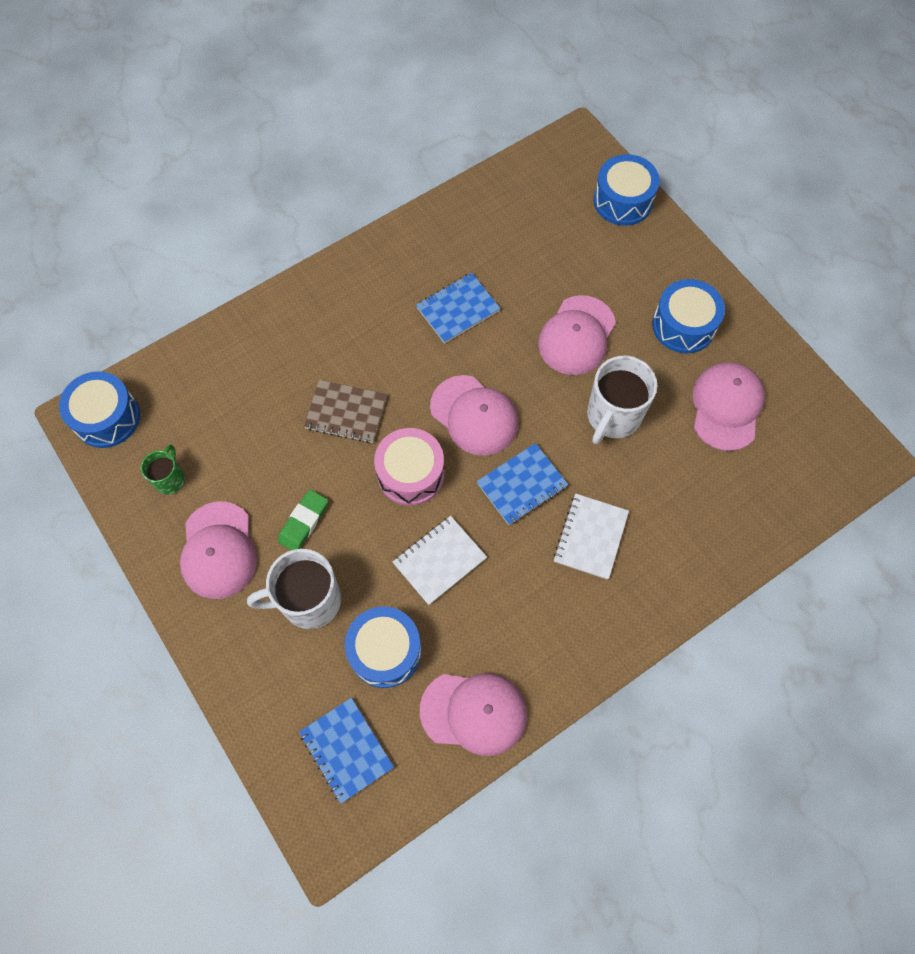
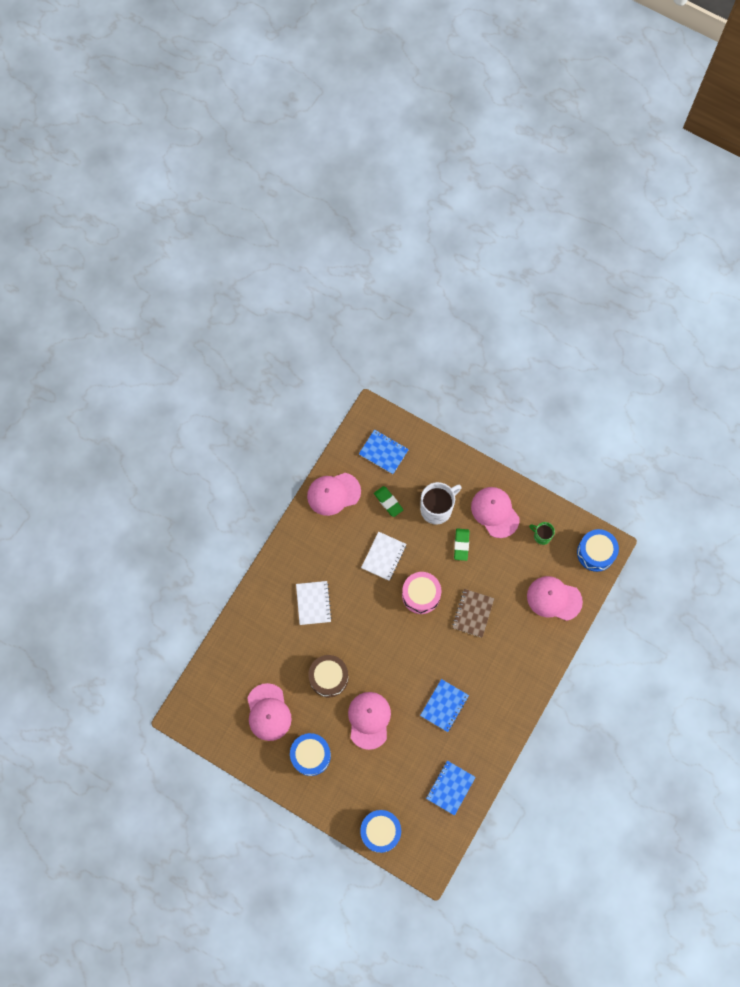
camera: 155 degrees right, 5 degrees up
green mug [141,445,185,495] -> green mug turned 135 degrees clockwise [529,522,555,545]
brown notebook [304,380,387,443] -> brown notebook turned 60 degrees counterclockwise [452,589,494,638]
blue drum [345,606,422,688] -> green eraser [374,486,403,517]
pink cap [430,375,519,456] -> pink cap moved to [527,576,583,621]
blue notebook [477,443,568,525] -> blue notebook moved to [426,761,476,816]
white mug [587,356,657,445] -> brown drum [308,655,348,698]

